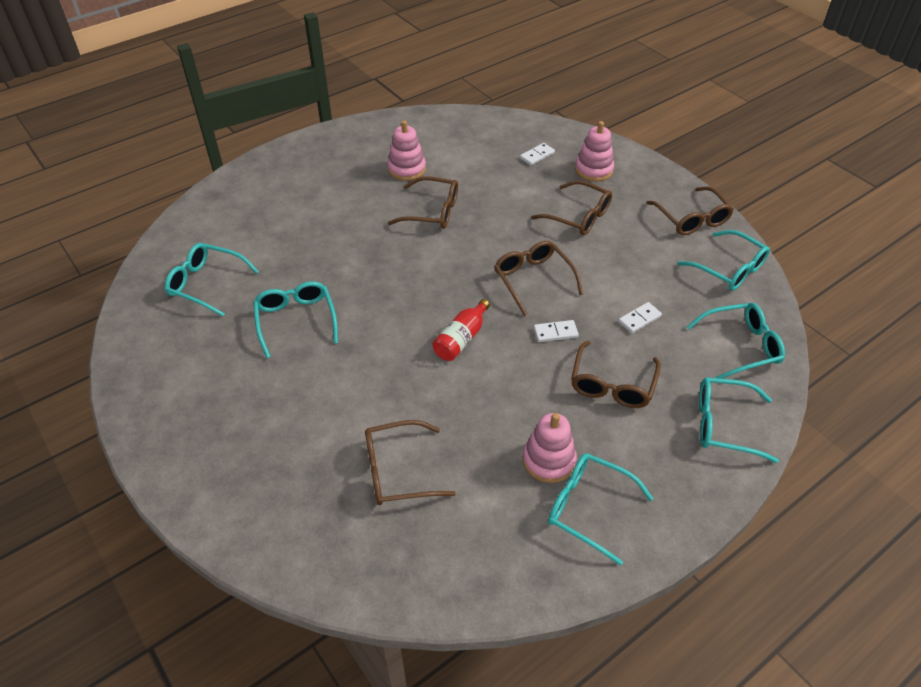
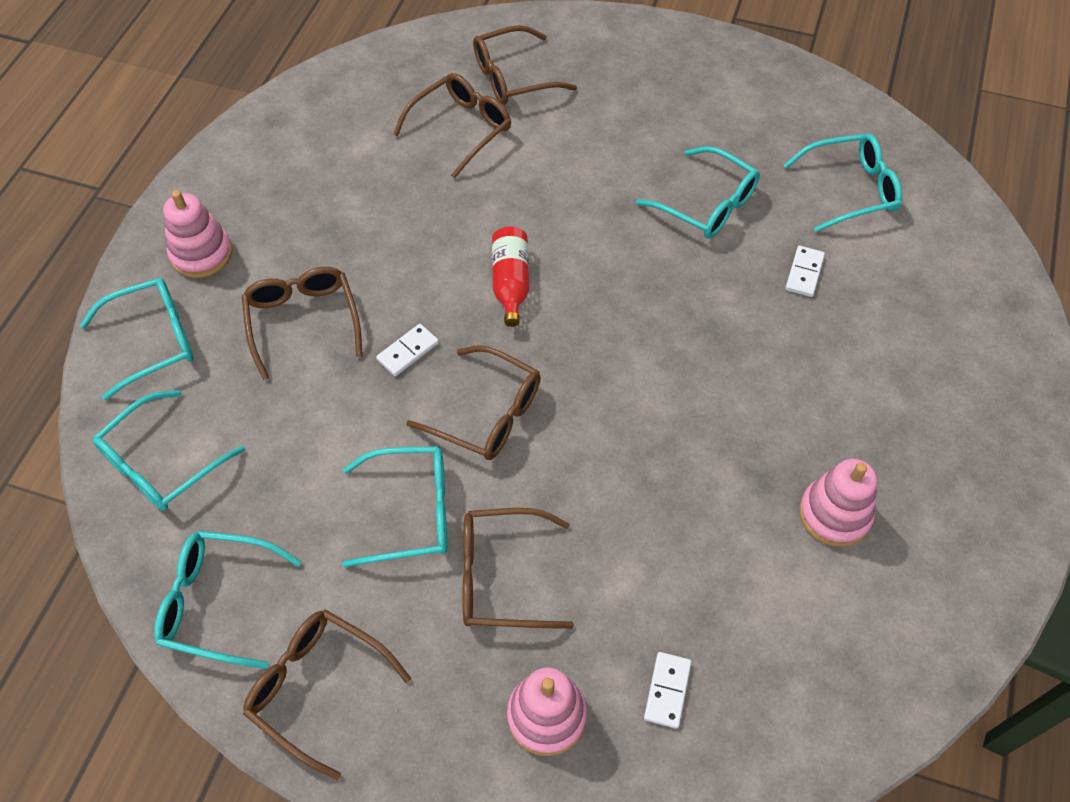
camera: 145 degrees right, 10 degrees up
brown glasses [388,176,458,229] -> brown glasses moved to [473,25,577,104]
pink stacking toy [523,413,577,483] -> pink stacking toy moved to [163,190,233,278]
turquoise glasses [548,453,654,566] -> turquoise glasses moved to [342,446,448,567]
white domino [619,302,662,333] -> white domino moved to [785,246,825,297]

